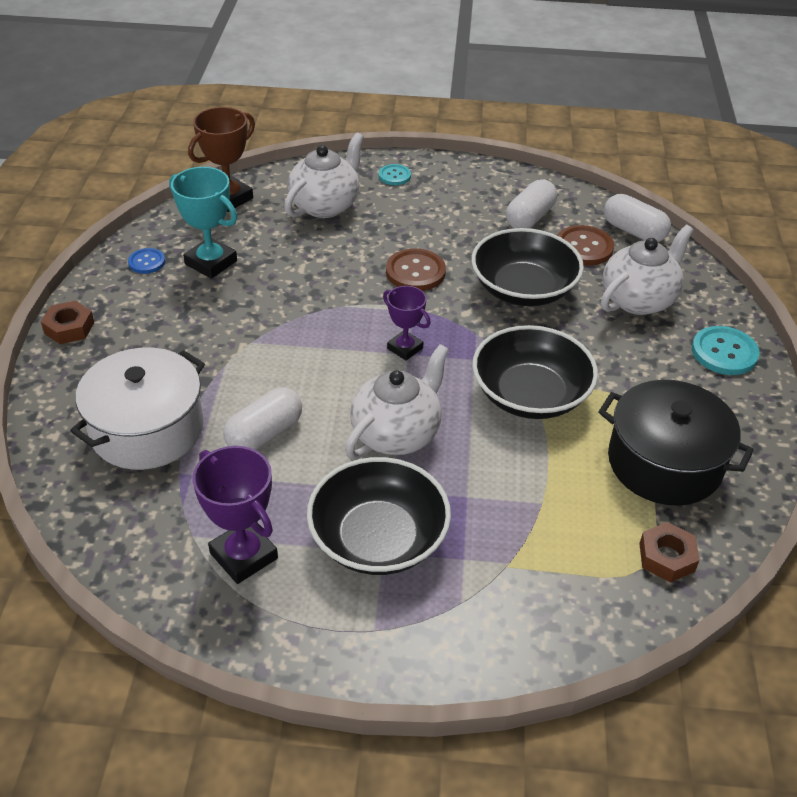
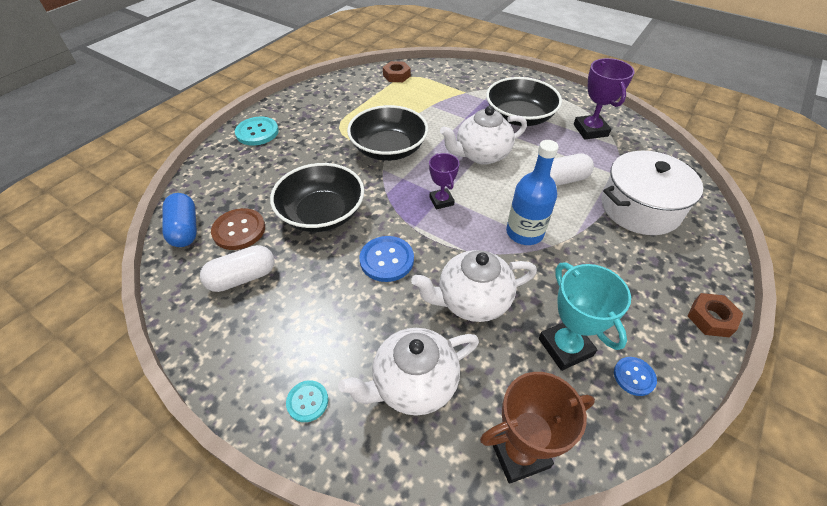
camera: 150 degrees left, 5 degrees up
brown button [386,248,446,291] -> blue button [359,236,414,282]
black pot [599,380,754,506] -> none
white teapot [601,225,694,315] -> white teapot moved to [411,250,537,322]
white capsule [604,194,671,242] -> blue capsule [162,193,197,247]
none -> blue bottle [506,140,559,245]

